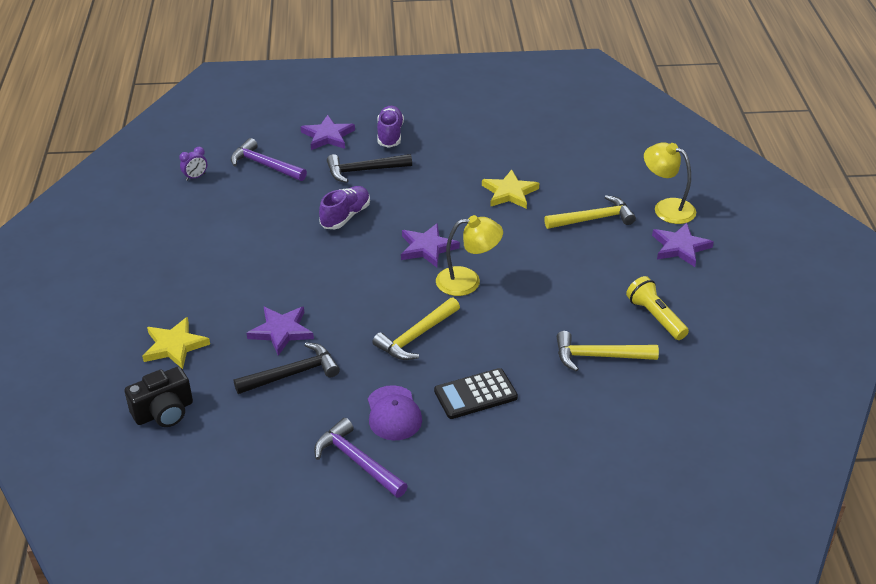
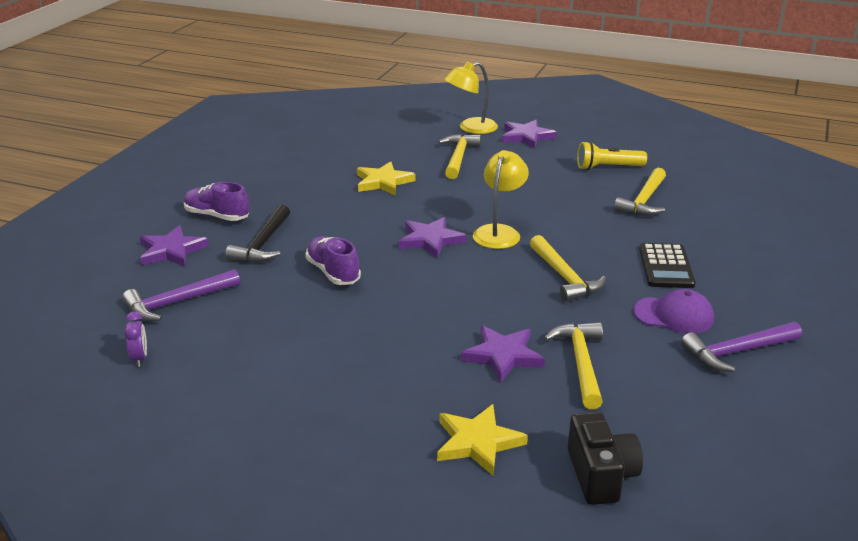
camera: 65 degrees left, 10 degrees down
black hammer [234,342,340,394] -> yellow hammer [544,323,603,409]

